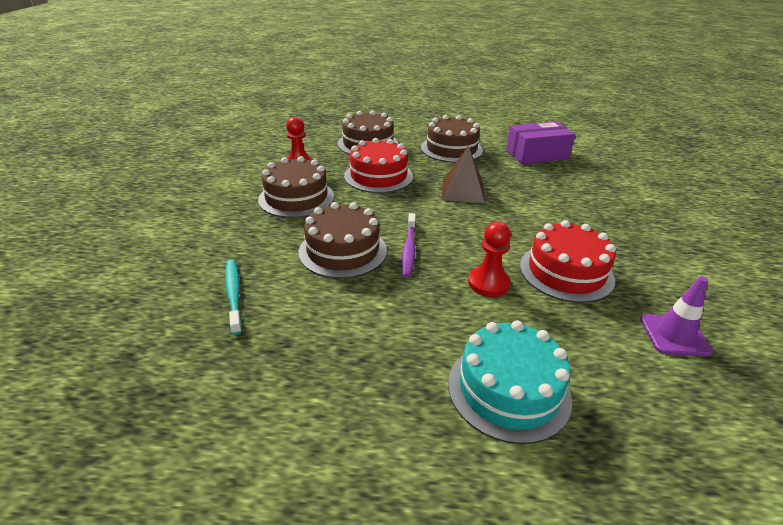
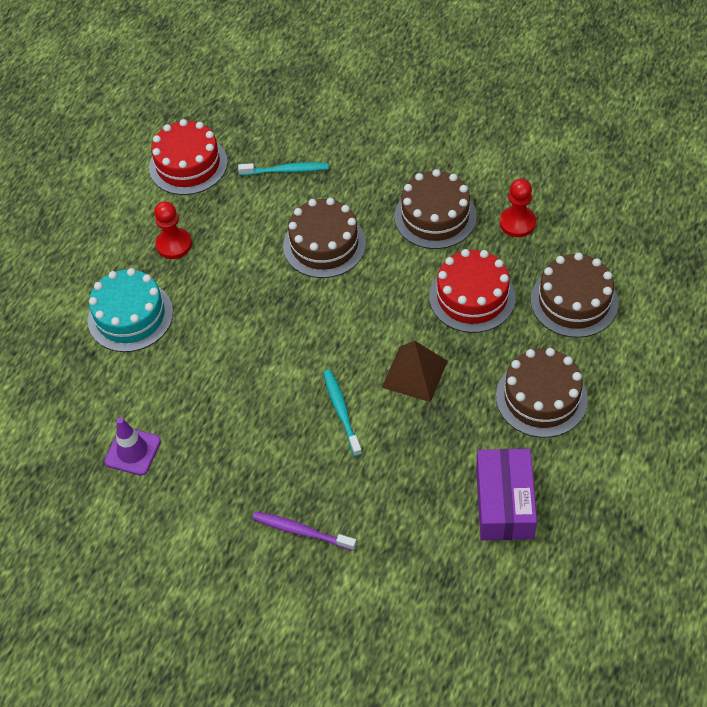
camera: 110 degrees right, 20 degrees up
purple toothbrush [402,213,416,278] -> purple toothbrush moved to [253,512,357,551]
red pawn [468,222,511,297] -> red pawn moved to [154,201,192,259]
red cake [520,220,616,303] -> red cake moved to [149,119,228,195]
none -> turquoise toothbrush [323,370,362,457]

